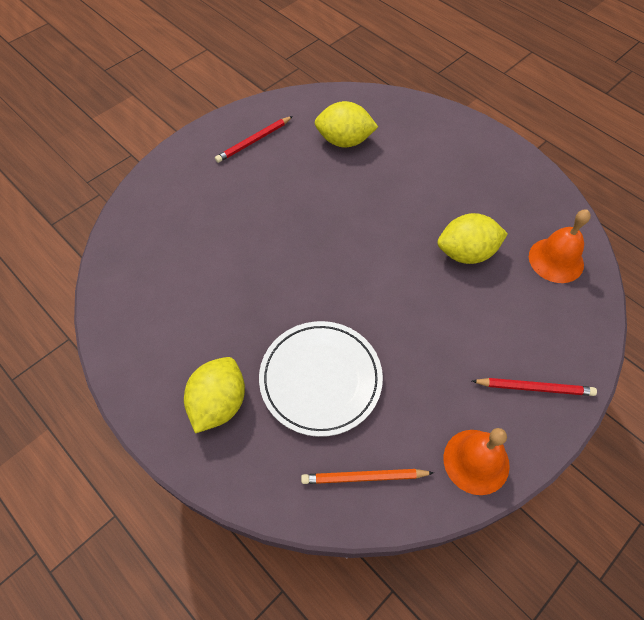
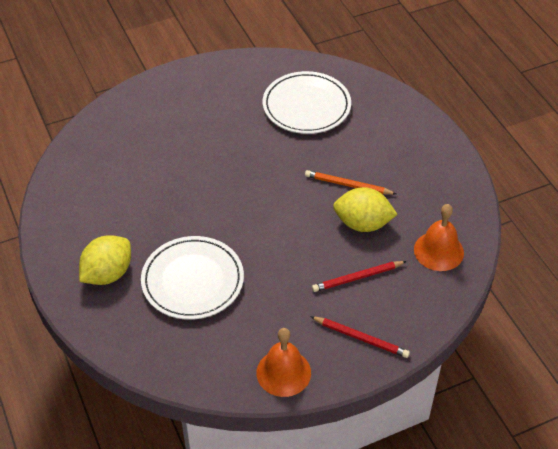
camera: 20 degrees right, 10 degrees down
red pencil [215,116,293,163] -> red pencil moved to [312,261,407,292]
orange pencil [301,469,434,484] -> orange pencil moved to [305,170,396,194]
yellow lemon [314,101,378,147] -> white plate [263,71,351,134]

